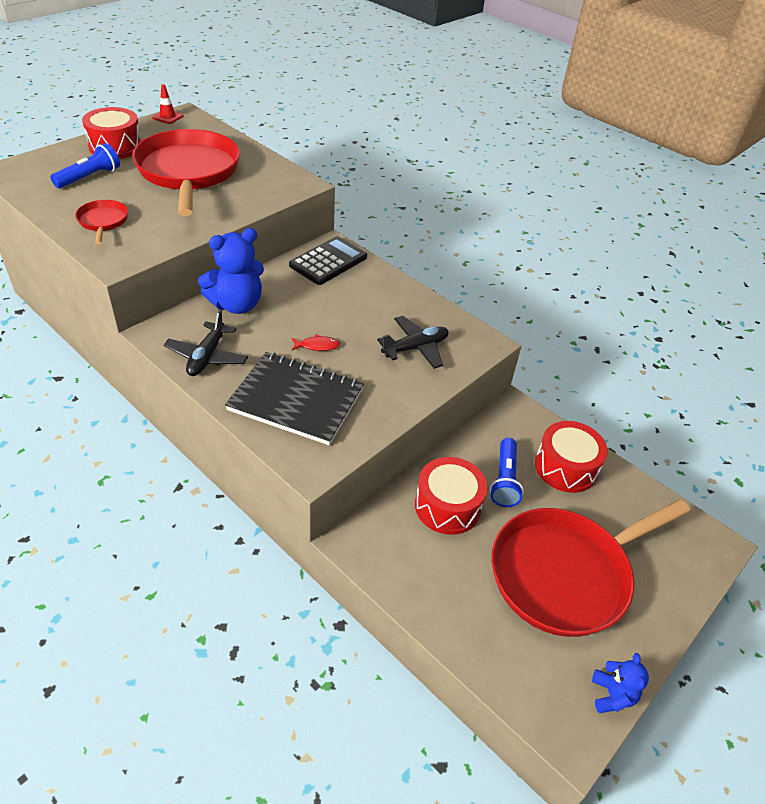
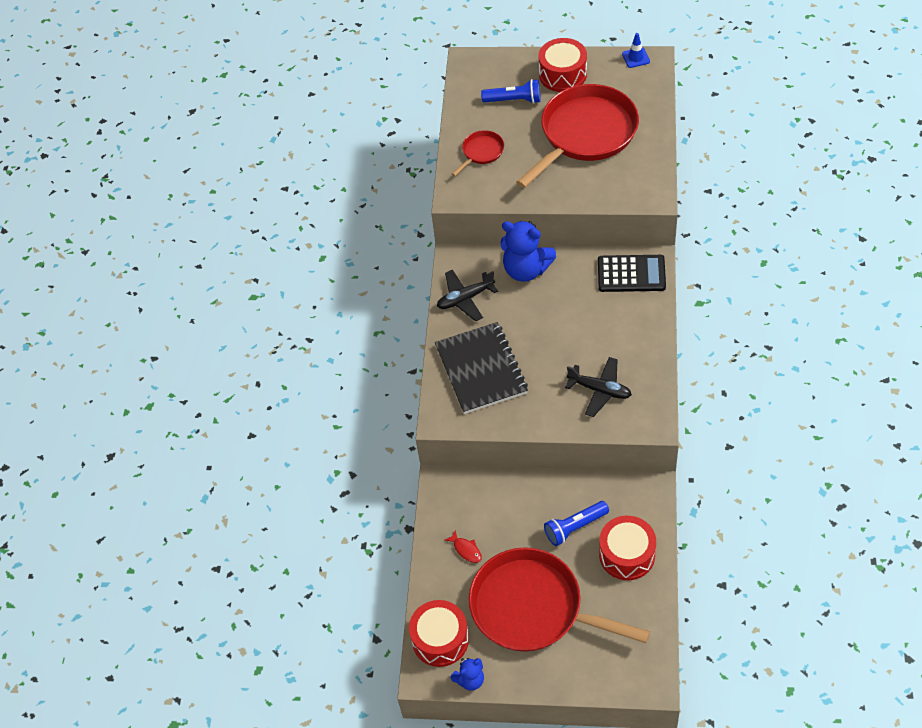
camera: 60 degrees right, 10 degrees up
red traffic cone [152,84,183,124] -> blue traffic cone [622,33,650,68]
red fish [292,334,340,351] -> red fish moved to [445,530,482,563]
red drum [415,457,487,535] -> red drum moved to [409,600,469,667]

